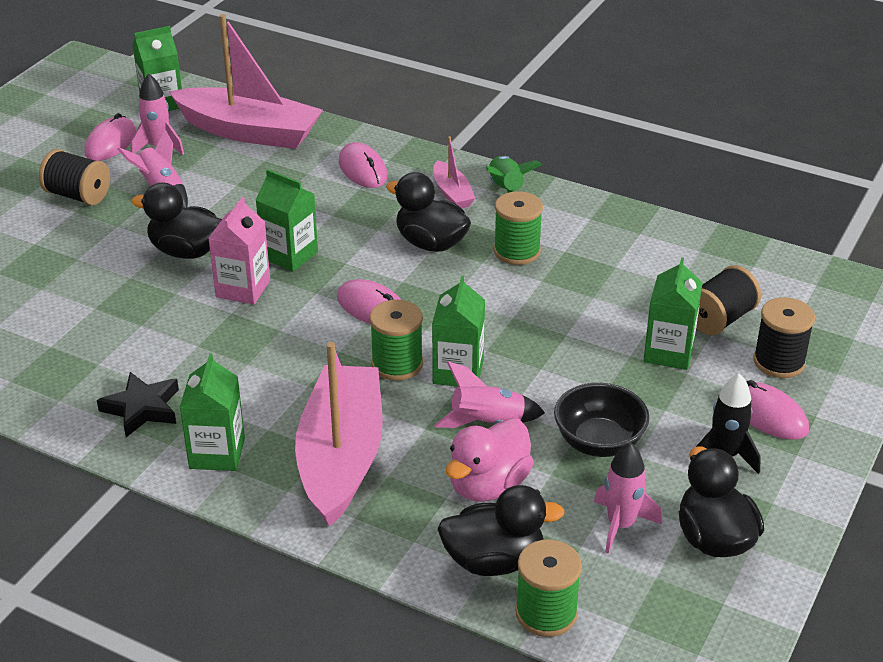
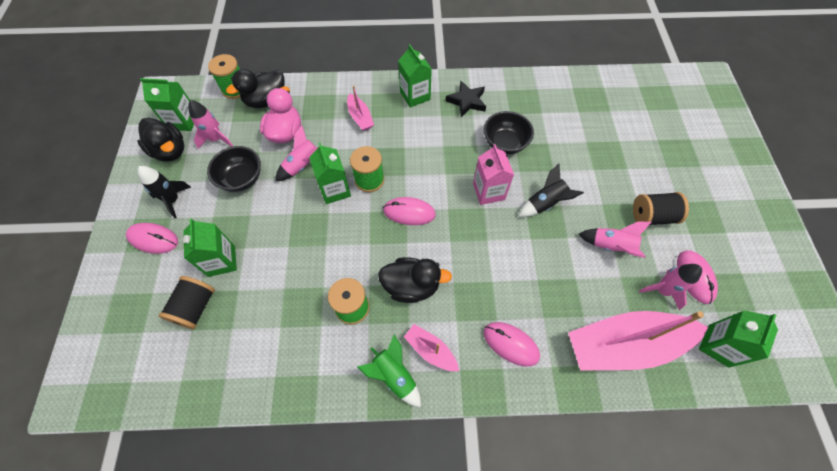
camera: 150 degrees right, 25 degrees up
black duck [131,182,222,259] -> black rocket [518,164,584,217]
green carton [256,169,318,272] -> green carton moved to [140,78,194,131]
pink boat [295,342,383,527] -> pink boat [347,85,374,131], size x0.46
black spool [753,297,815,378] -> none
none -> black bowl [484,111,534,154]

